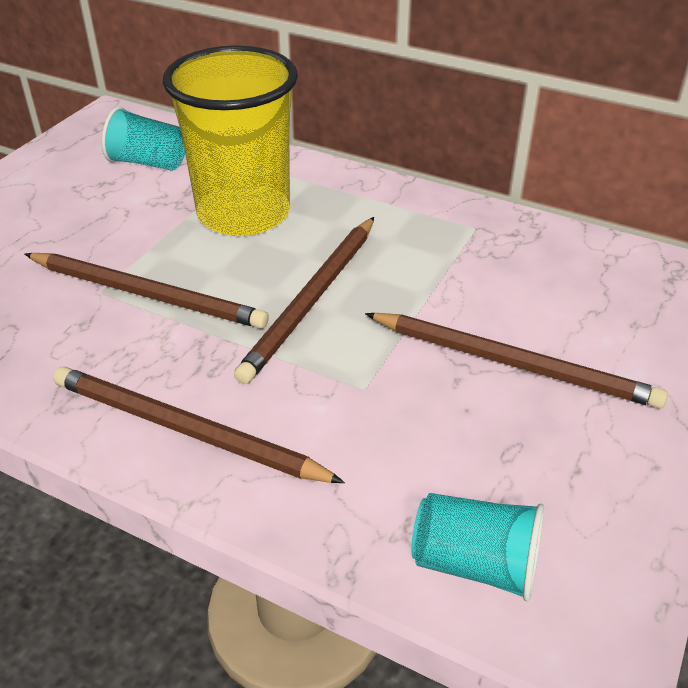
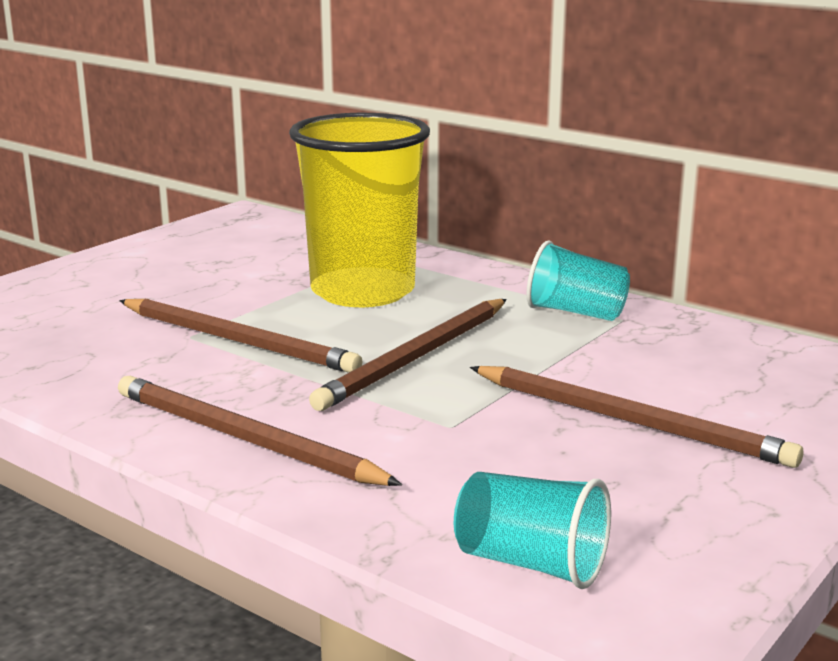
camera: 10 degrees right, 20 degrees down
turquoise cup [102,107,185,171] -> turquoise cup moved to [526,240,630,321]

